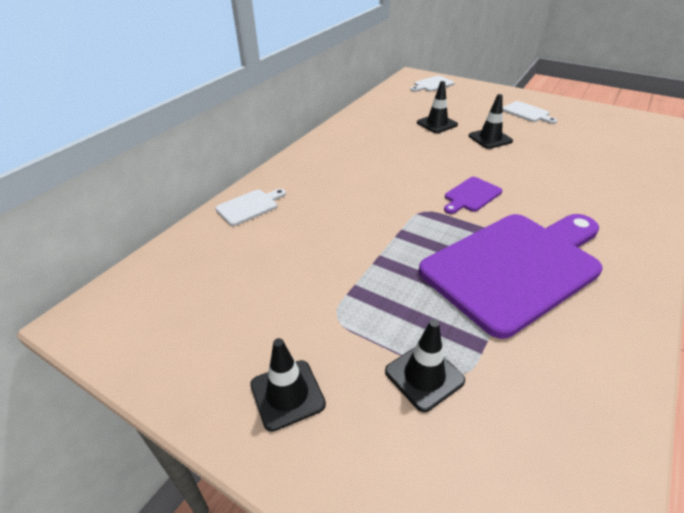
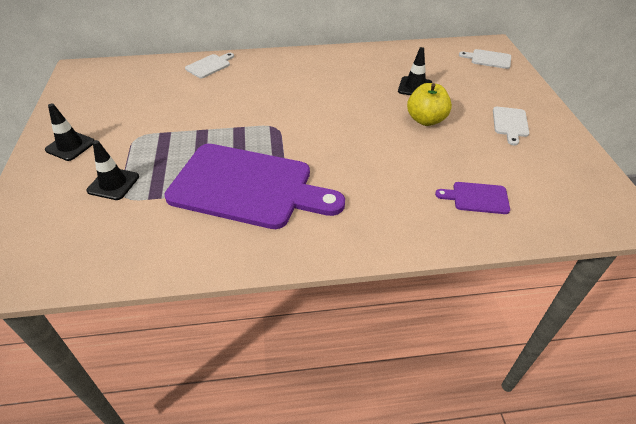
camera: 50 degrees right, 5 degrees up
white cutting board [215,189,286,226] -> white cutting board turned 60 degrees counterclockwise [185,53,234,78]
purple cutting board [444,177,502,214] -> purple cutting board moved to [435,182,510,214]
black traffic cone [469,94,513,149] -> yellow apple [407,83,452,126]

